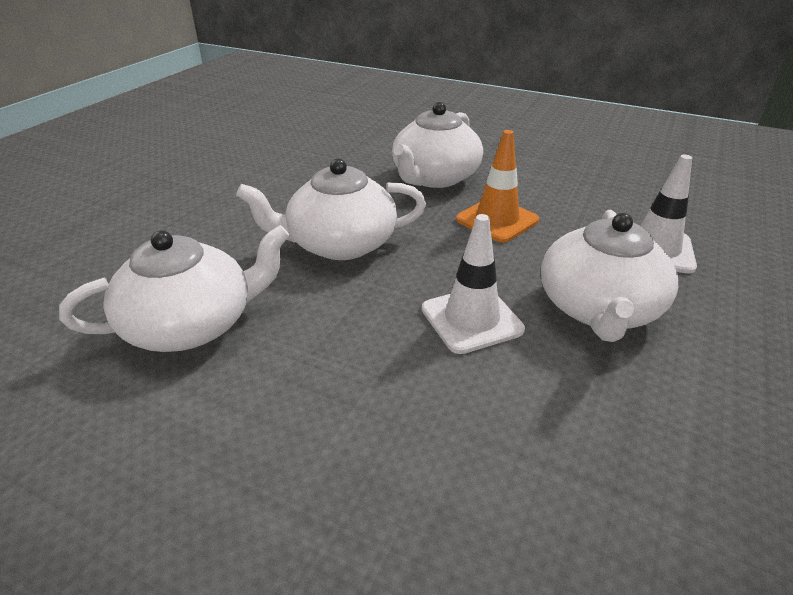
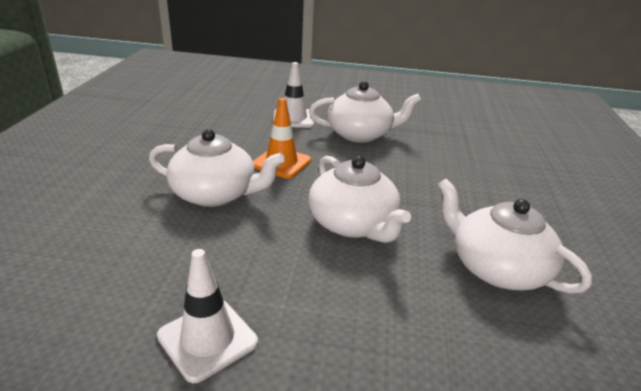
camera: 110 degrees left, 5 degrees down
white traffic cone [422,214,525,354] -> white traffic cone moved to [157,249,258,383]

